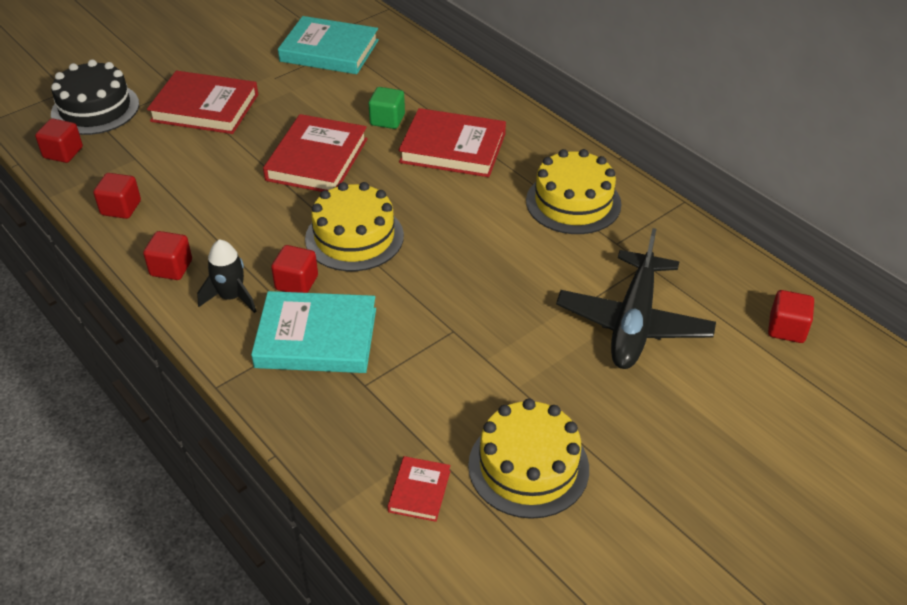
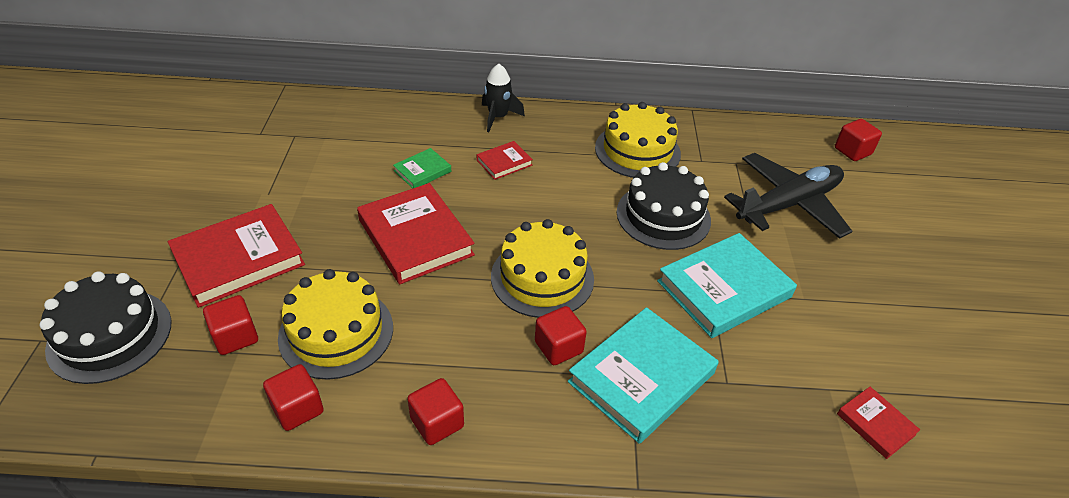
camera: 50 degrees left, 0 degrees up
red cube [35,119,83,163] -> red cube moved to [203,295,258,355]
black rocket [197,239,256,313] -> black rocket moved to [482,64,525,132]
turquoise book [278,16,379,74] -> turquoise book moved to [657,233,797,338]
green cube [369,87,405,129] -> green book [393,148,451,188]
red book [399,108,506,177] -> red book [477,141,533,180], size x0.49
yellow cake [468,399,589,519] -> yellow cake moved to [278,269,393,380]
black plane [556,228,716,369] -> black plane turned 90 degrees counterclockwise [724,153,852,239]
none -> black cake [617,162,711,250]

